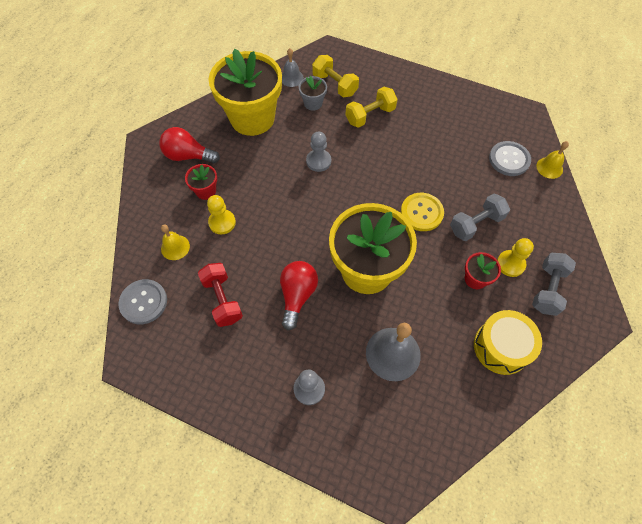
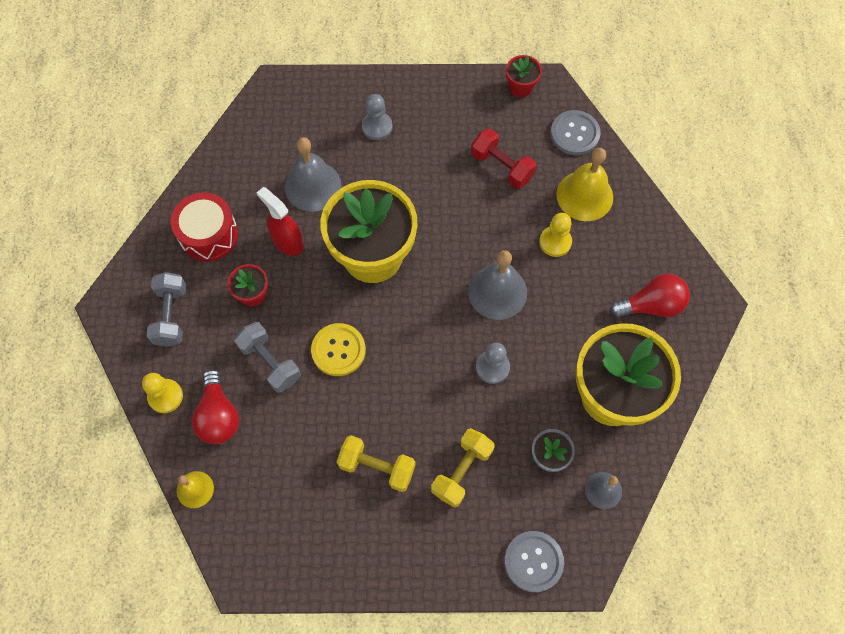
camera: 155 degrees right, 5 degrees up
yellow bell [161,224,190,260] -> yellow bell [556,148,613,221], size x1.74
red flower pot [185,164,217,200] -> red flower pot moved to [506,55,542,97]
red light bulb [280,261,318,330] -> red light bulb moved to [192,369,239,444]
yellow dumbbell [312,55,359,97] -> yellow dumbbell moved to [337,435,416,492]
grey dumbbell [450,194,510,241] -> grey dumbbell turned 75 degrees counterclockwise [234,322,301,393]
yellow drum [474,310,542,375] -> red drum [171,192,238,262]
grey button [489,141,531,176] -> grey button moved to [504,531,564,592]
yellow pawn [497,238,534,277] -> yellow pawn moved to [142,373,183,413]
none -> red spray bottle [257,187,304,256]
none -> grey bell [468,250,527,320]

